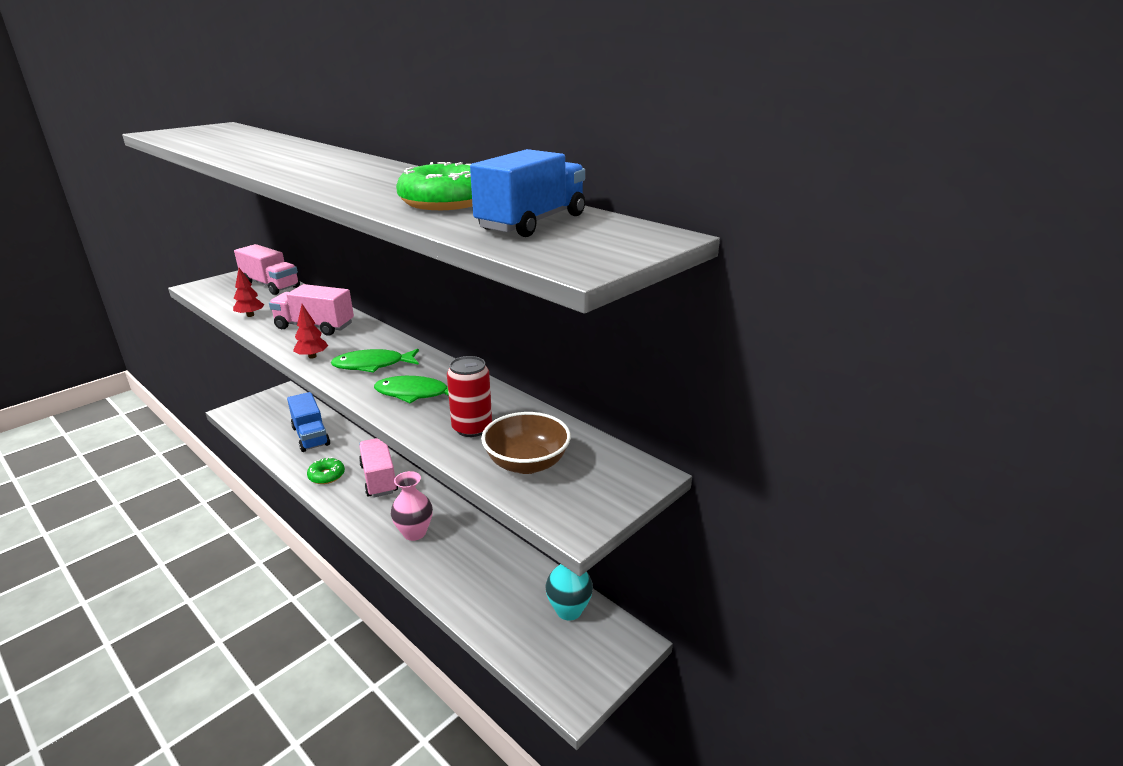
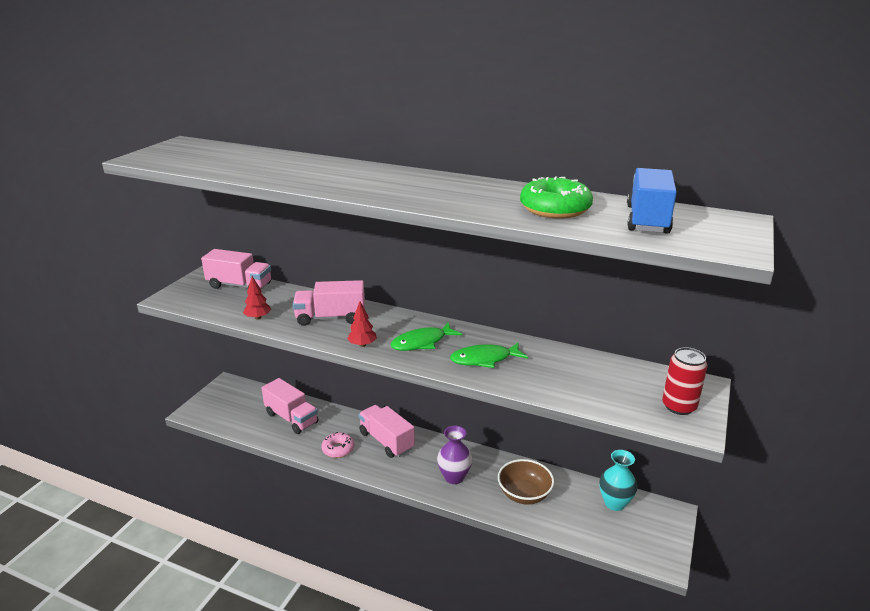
camera: 20 degrees left, 0 degrees up
blue truck [287,392,330,452] -> pink truck [262,378,318,434]
green donut [307,457,345,484] -> pink donut [321,432,354,458]
pink vase [391,471,433,541] -> purple vase [437,426,472,484]
red can [447,356,492,437] -> red can moved to [662,347,708,415]
brown bowl [481,412,571,474] -> brown bowl moved to [498,459,554,505]

